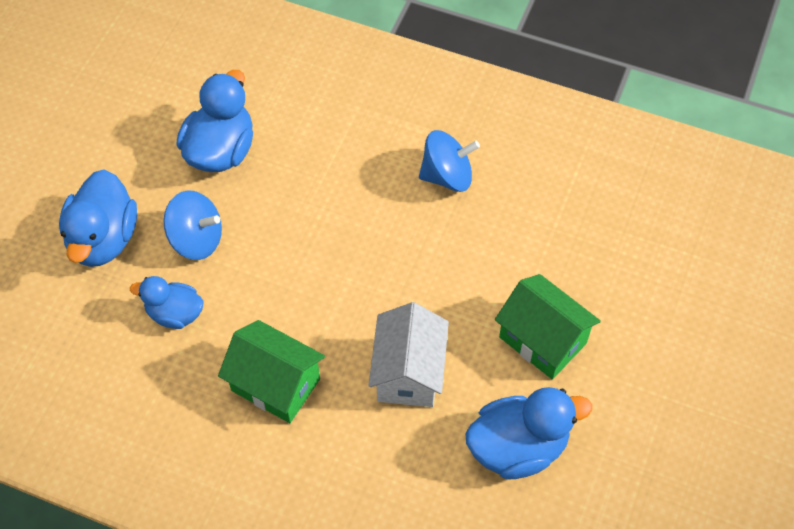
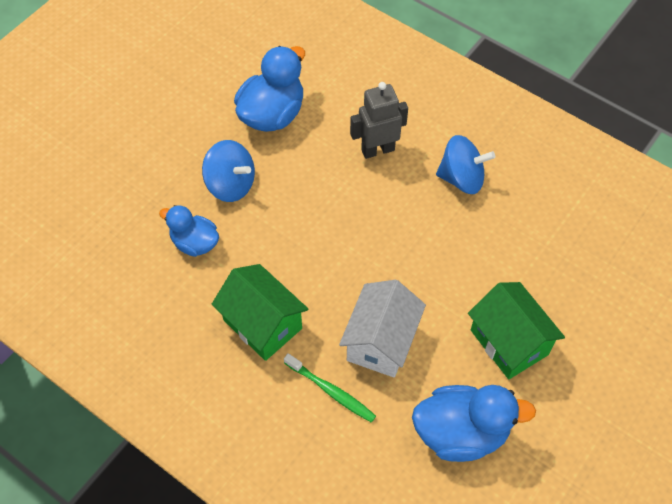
camera: 15 degrees right, 0 degrees up
blue duck [59,169,137,267] -> none
none -> green toothbrush [284,353,376,423]
none -> grey robot [350,82,408,159]

